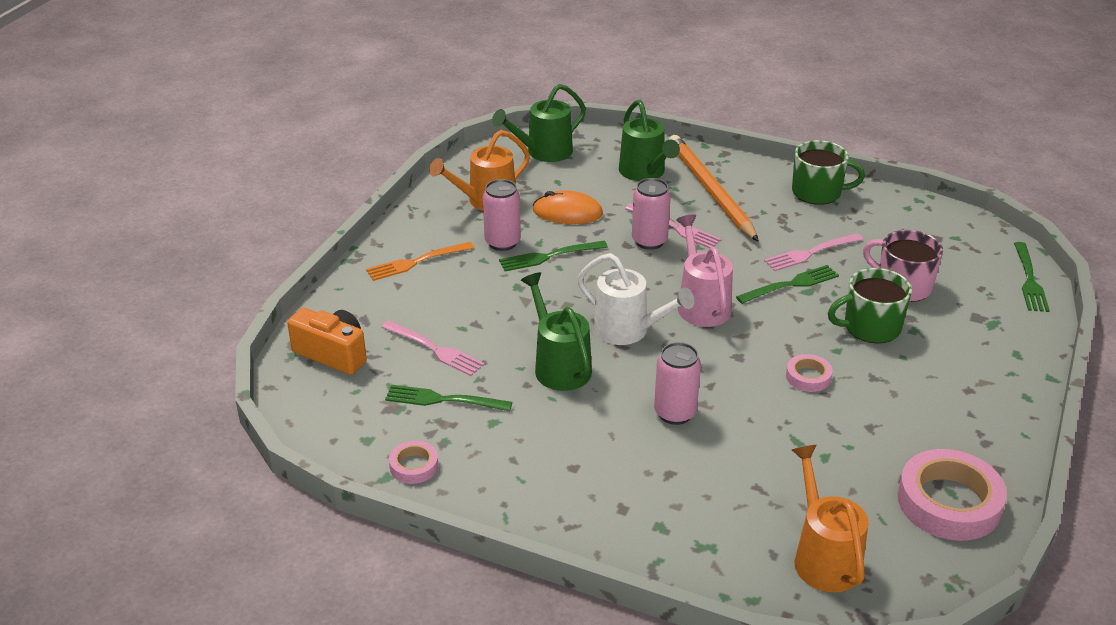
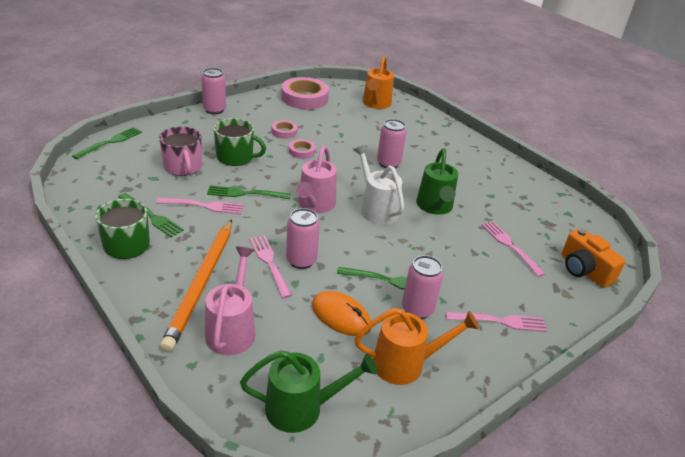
camera: 155 degrees left, 0 degrees up
orange fork [366,242,474,281] -> pink fork [446,312,547,332]
green fork [385,385,512,411] -> green fork moved to [118,193,184,237]
pink tape [389,441,438,484] -> pink tape moved to [272,120,298,139]
green watering can [619,100,680,181] -> pink watering can [205,247,255,355]
none -> pink can [201,68,226,115]

